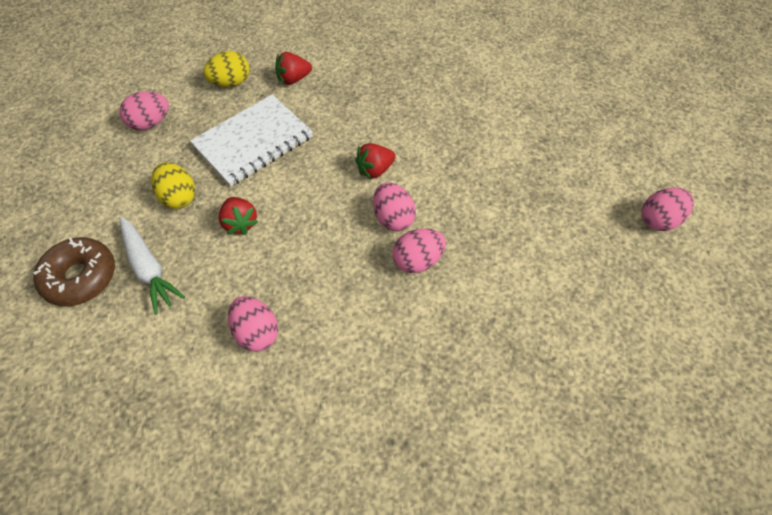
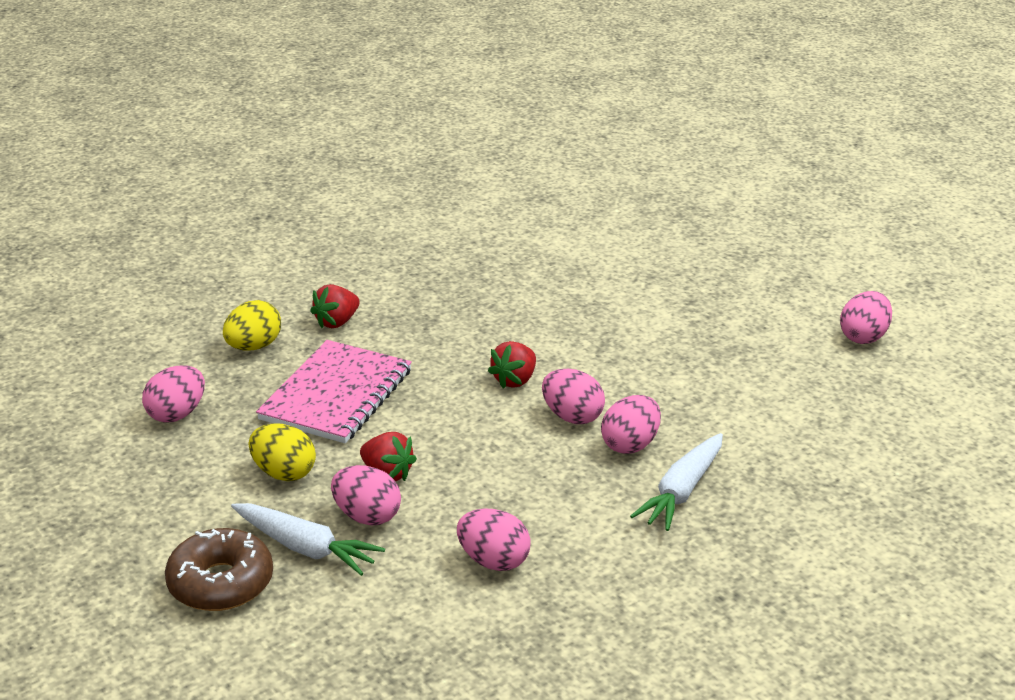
camera: 25 degrees left, 25 degrees down
white notebook [190,94,313,186] -> pink notebook [256,340,412,443]
none -> pink egg [331,465,401,525]
none -> white carrot [630,433,723,531]

